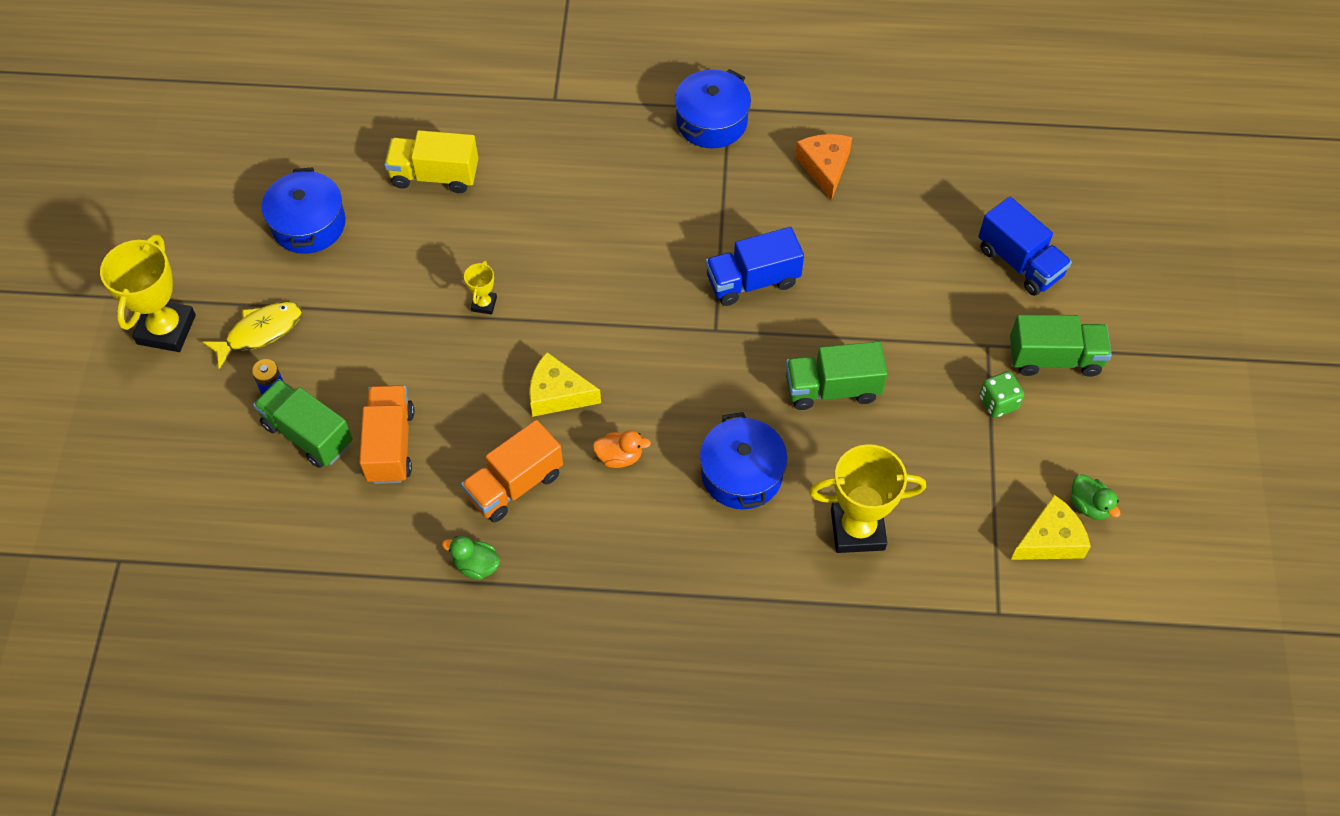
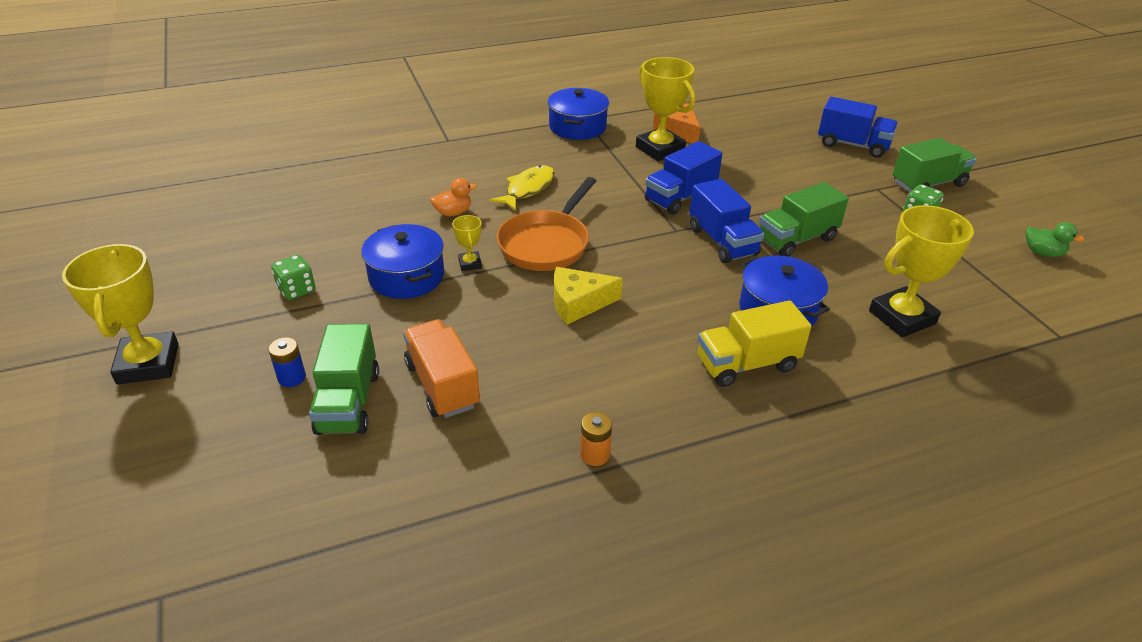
camera: 25 degrees left, 20 degrees down
yellow fish [202,302,302,369] -> yellow fish moved to [490,165,555,211]
green truck [253,379,353,468] -> green truck turned 105 degrees counterclockwise [309,324,379,435]
blue pot [262,167,346,254] -> blue pot moved to [361,224,444,299]
yellow truck [384,130,478,193] -> yellow truck moved to [698,301,812,387]
green duck [442,536,500,580] -> orange battery [580,412,612,466]
orange truck [461,420,563,522] -> none
orange duck [593,430,651,468] -> orange duck moved to [430,178,477,216]
yellow cheese [1011,495,1091,560] -> none
none -> green dice [271,255,315,300]
none -> orange pan [496,177,596,271]
none -> yellow trophy [636,57,695,161]
none -> blue truck [689,179,764,263]

